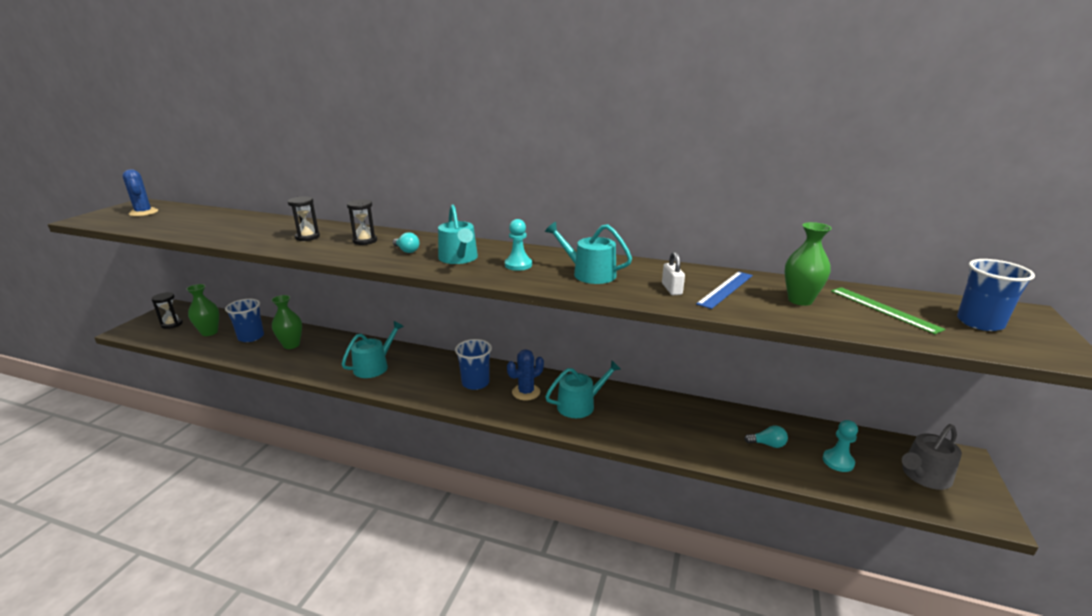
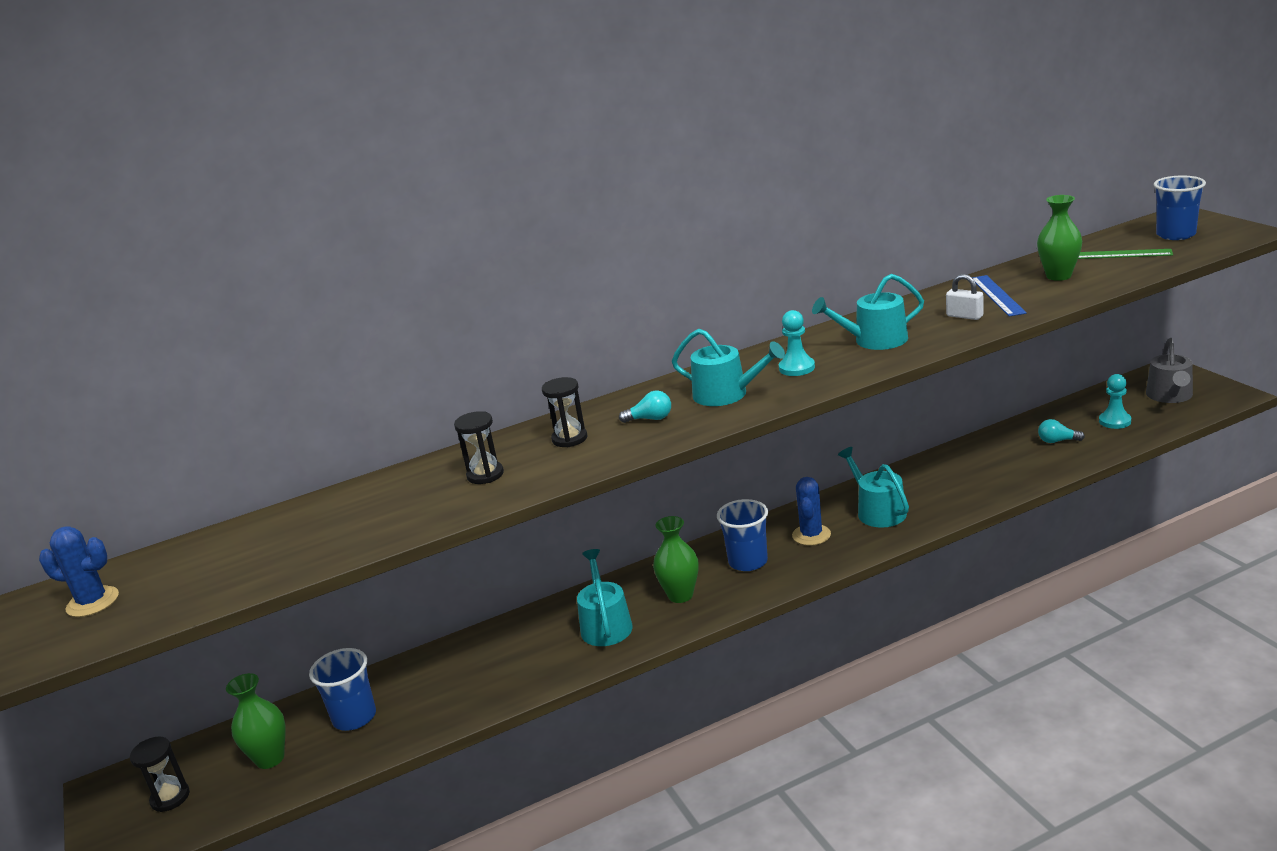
camera: 40 degrees left, 0 degrees up
green vase [271,295,302,349] -> green vase moved to [653,516,699,603]
turquoise watering can [545,360,621,418] -> turquoise watering can turned 45 degrees counterclockwise [838,447,909,528]
turquoise light bulb [744,426,788,448] -> turquoise light bulb turned 135 degrees counterclockwise [1038,419,1085,443]

